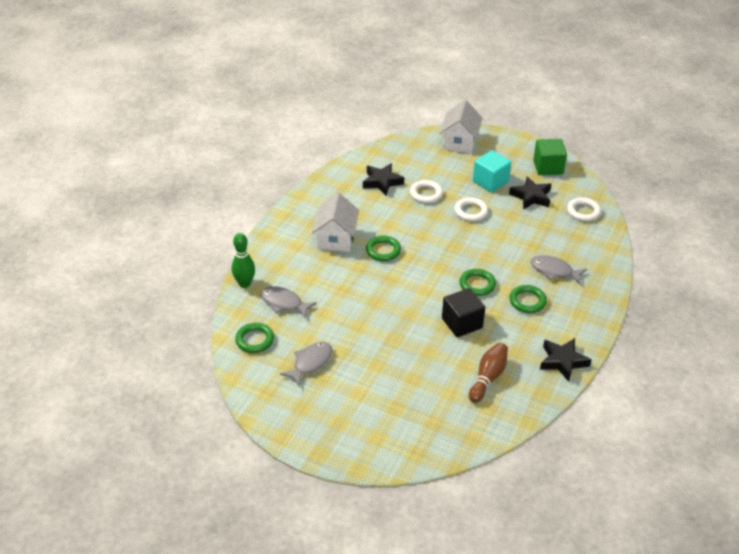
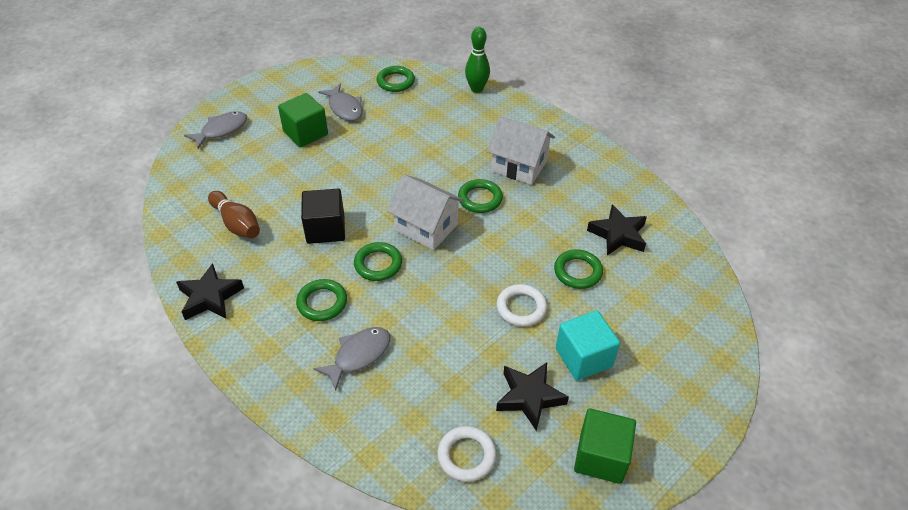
camera: 110 degrees right, 5 degrees up
grey fish [261,286,317,318] -> grey fish moved to [184,111,247,149]
white ring [410,180,443,203] -> green ring [554,249,603,289]
white house [440,100,483,154] -> white house moved to [387,174,465,250]
none -> green cube [278,93,328,148]

